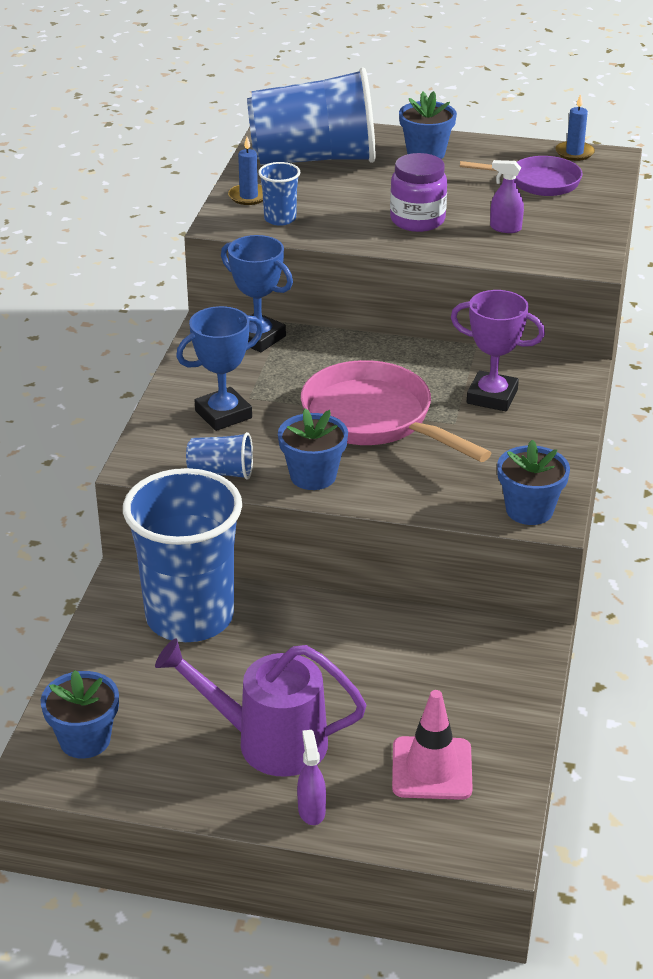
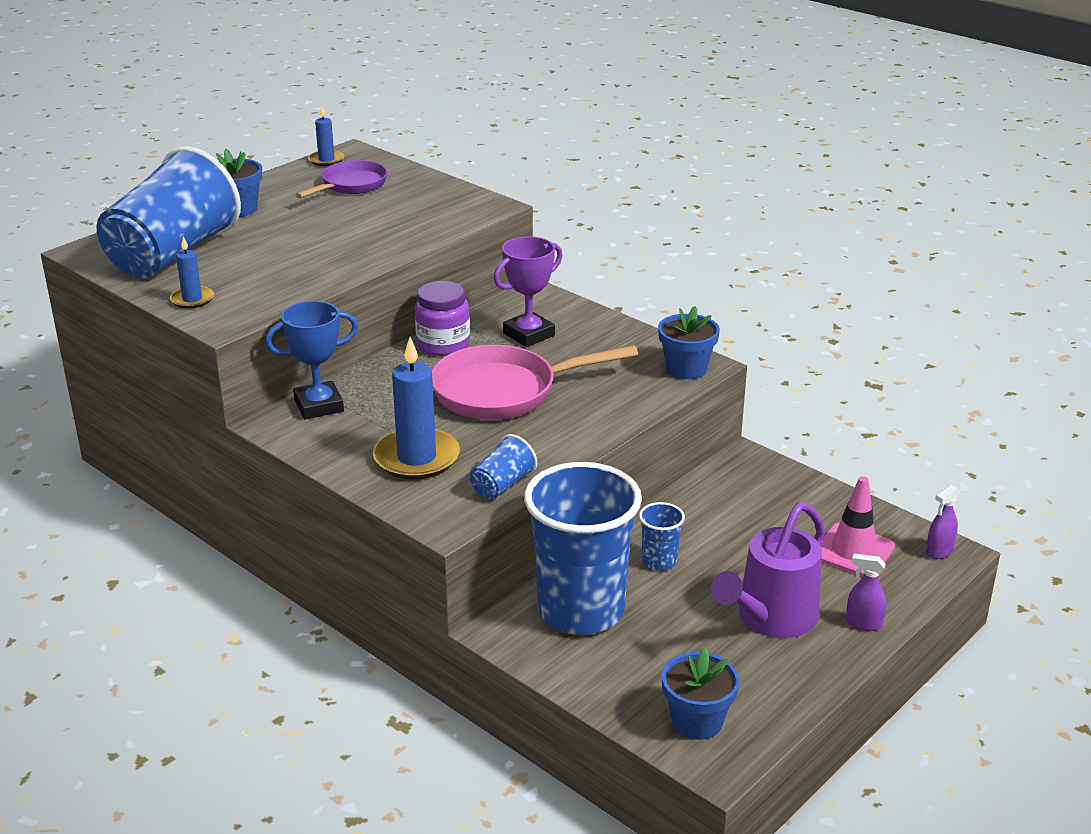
camera: 60 degrees left, 5 degrees down
blue trophy [176,306,263,431] -> blue candle [373,337,460,479]
blue cup [258,162,300,226] -> blue cup moved to [639,502,685,571]
blue flower pot [278,408,348,490] -> none
purple jar [390,153,447,232] -> purple jar moved to [415,281,470,356]
purple spray bottle [490,160,524,233] -> purple spray bottle moved to [926,485,960,559]

